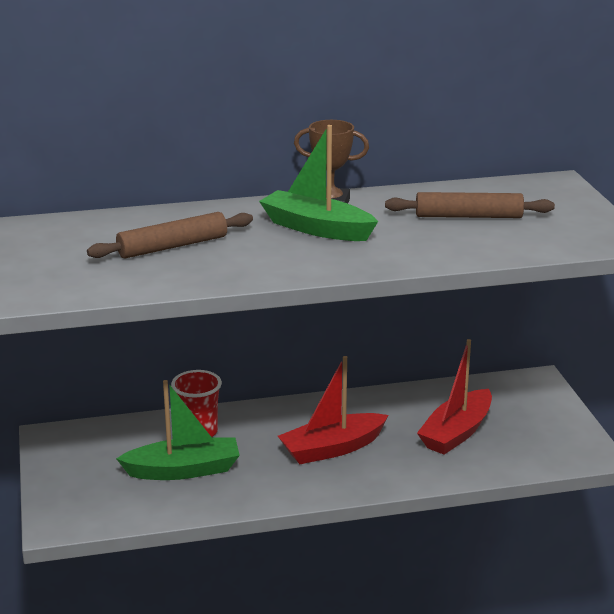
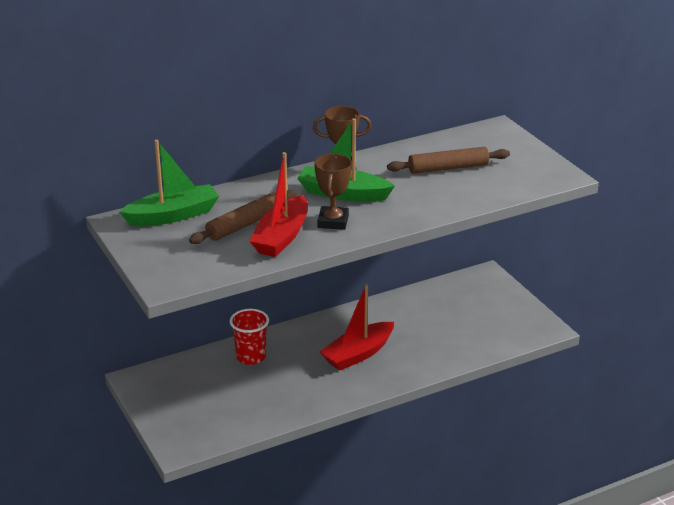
camera: 15 degrees left, 5 degrees up
green boat [116,380,240,480] -> green boat moved to [119,140,219,226]
red boat [417,339,492,455] -> red boat moved to [249,152,308,257]
none -> brown trophy [314,154,352,230]

